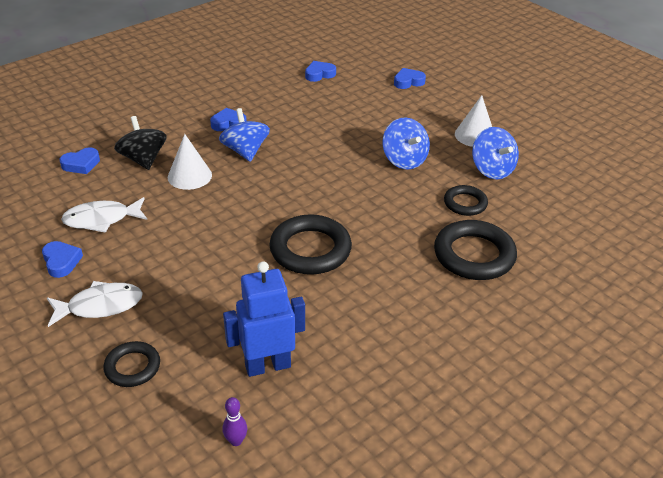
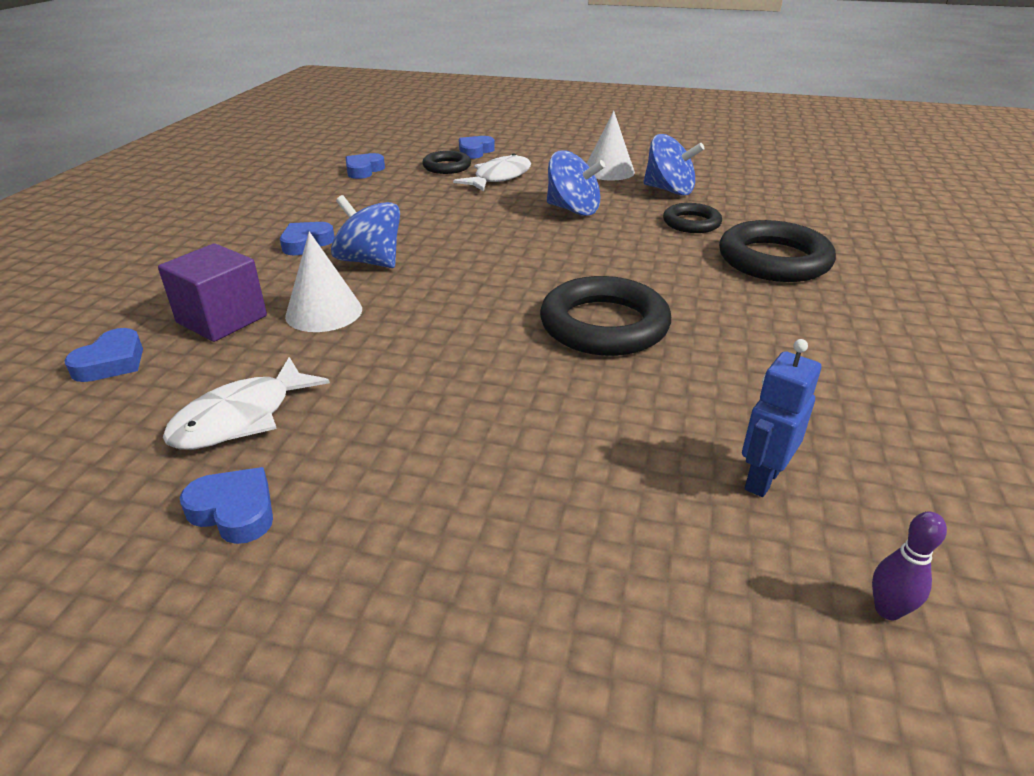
camera: 35 degrees left, 5 degrees down
white fish [47,281,143,327] -> white fish moved to [453,153,531,192]
black ring [103,341,160,387] -> black ring moved to [422,151,471,174]
black spinning top [114,116,167,170] -> purple cube [158,243,267,342]
blue robot [223,261,305,377] -> blue robot [742,339,821,497], size x0.64

